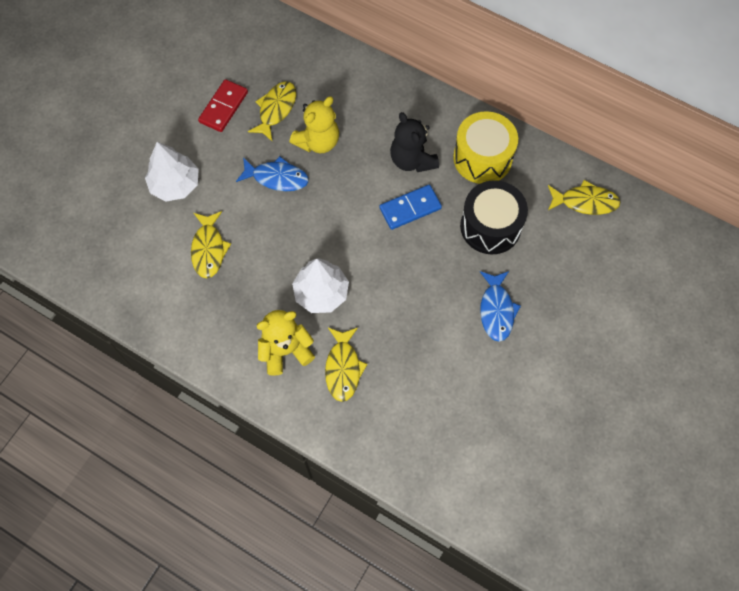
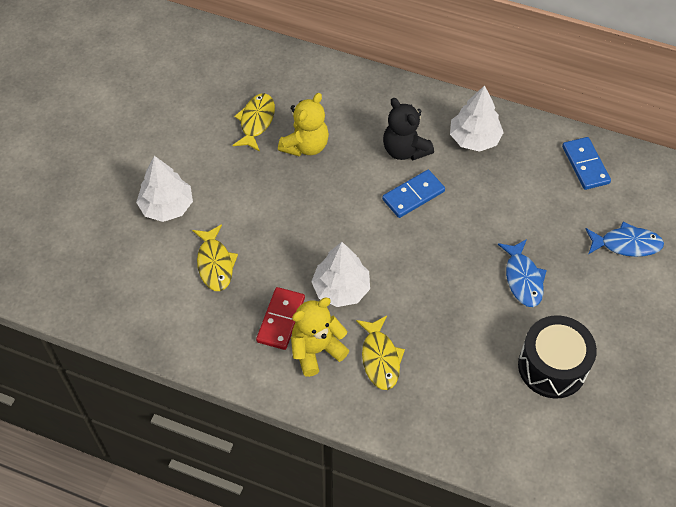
camera: 10 degrees left, 10 degrees down
red domino [198,79,248,132] -> red domino moved to [256,287,305,350]
blue fish [236,156,309,191] -> blue fish moved to [586,222,664,257]
yellow drum [453,111,518,184] -> white tree [450,85,504,152]
black drum [460,180,528,255] -> black drum moved to [518,315,597,399]
yellow fish [548,180,621,215] -> blue domino [562,137,611,190]

